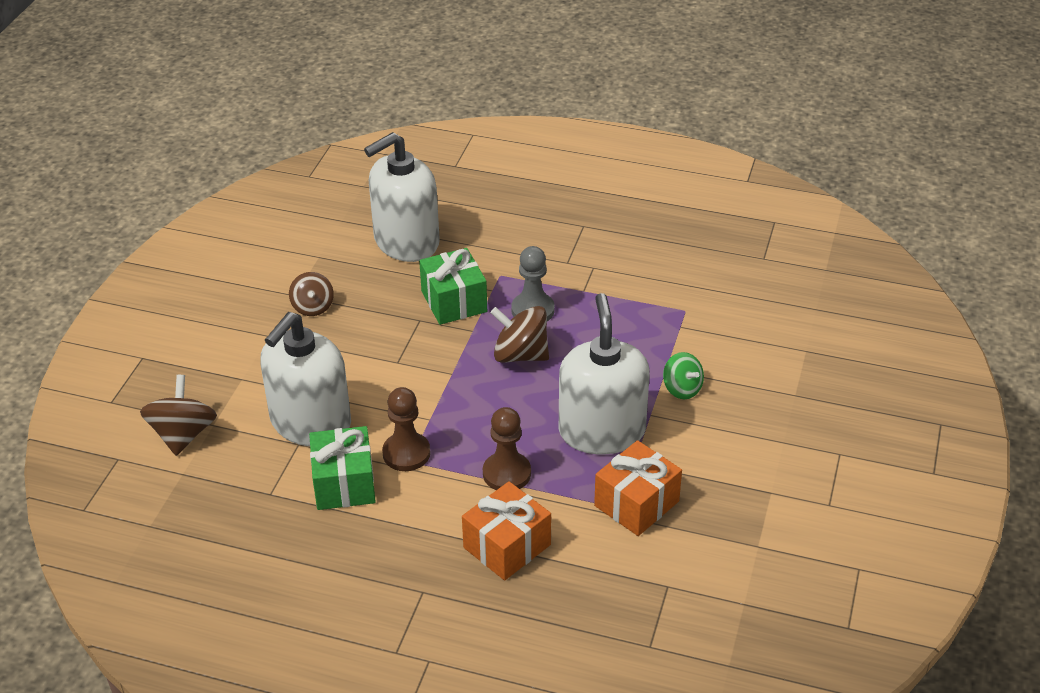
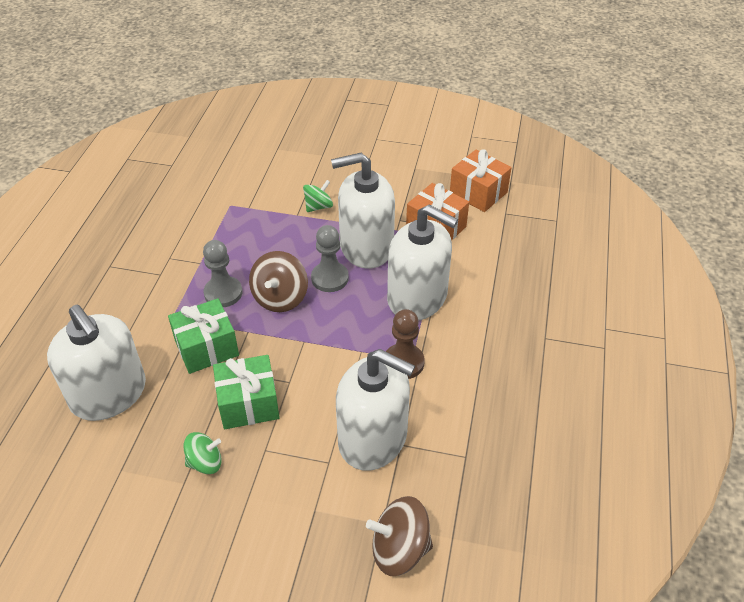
camera: 95 degrees left, 5 degrees up
brown spinning top [289,272,334,316] -> green spinning top [184,432,222,474]
green gift [309,426,376,510] -> green gift moved to [213,355,280,429]
orange gift [462,481,551,581] -> orange gift moved to [450,149,512,212]
brown pawn [483,407,531,490] -> white soap dispenser [387,205,458,320]
none -> grey pawn [311,225,349,292]

